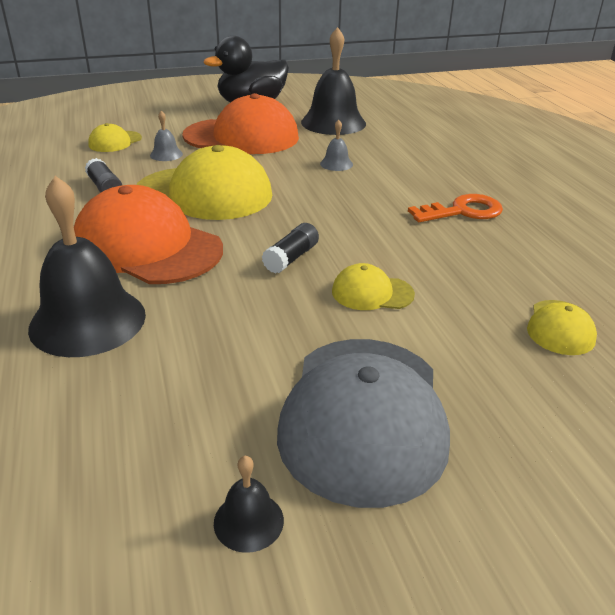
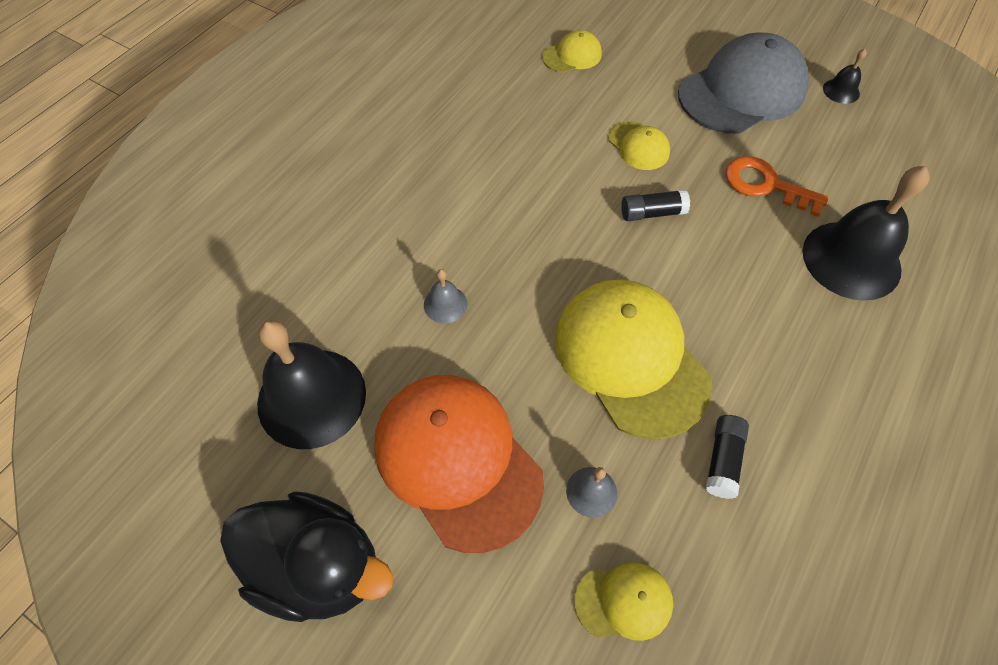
camera: 130 degrees left, 25 degrees up
orange cap [74,185,223,284] -> none
orange key [408,194,503,222] -> orange key moved to [725,156,829,217]

